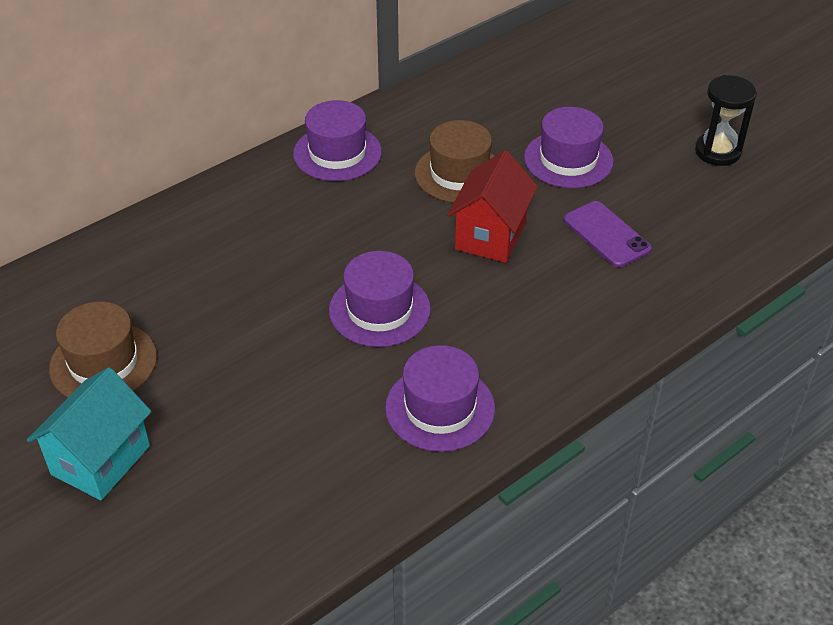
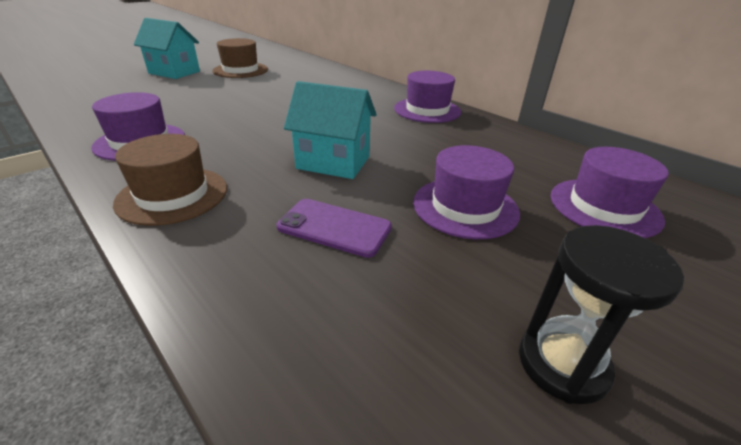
camera: 85 degrees right, 10 degrees down
purple hat [329,251,431,347] -> purple hat moved to [551,147,669,238]
brown hat [415,120,495,203] -> brown hat moved to [113,134,227,226]
red house [447,150,538,263] -> turquoise house [284,81,377,179]
purple phone [564,201,652,267] -> purple phone turned 60 degrees clockwise [277,199,392,258]

